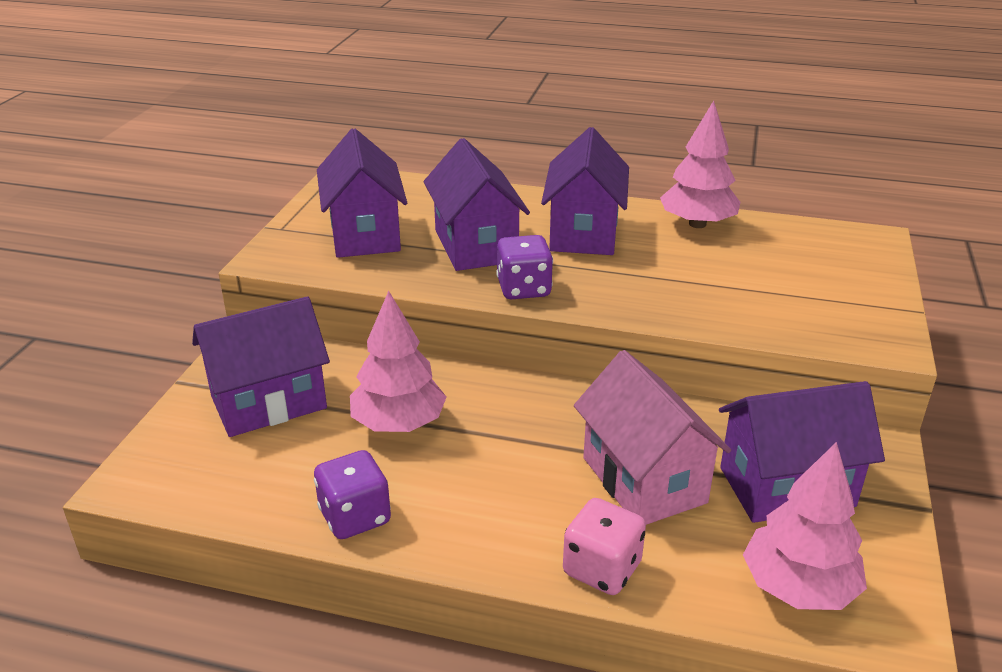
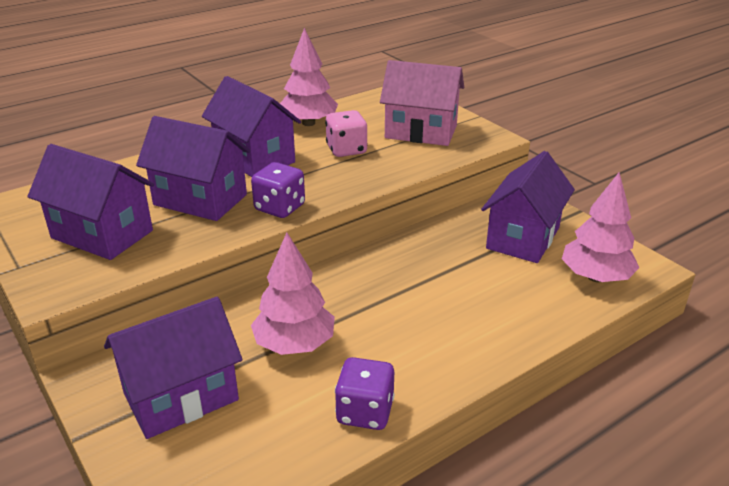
camera: 50 degrees left, 0 degrees up
purple house [192,296,330,437] -> purple house turned 45 degrees clockwise [104,297,243,439]
pink dice [563,498,646,595] -> pink dice moved to [325,110,368,157]
pink house [574,350,731,525] -> pink house moved to [380,60,464,146]

